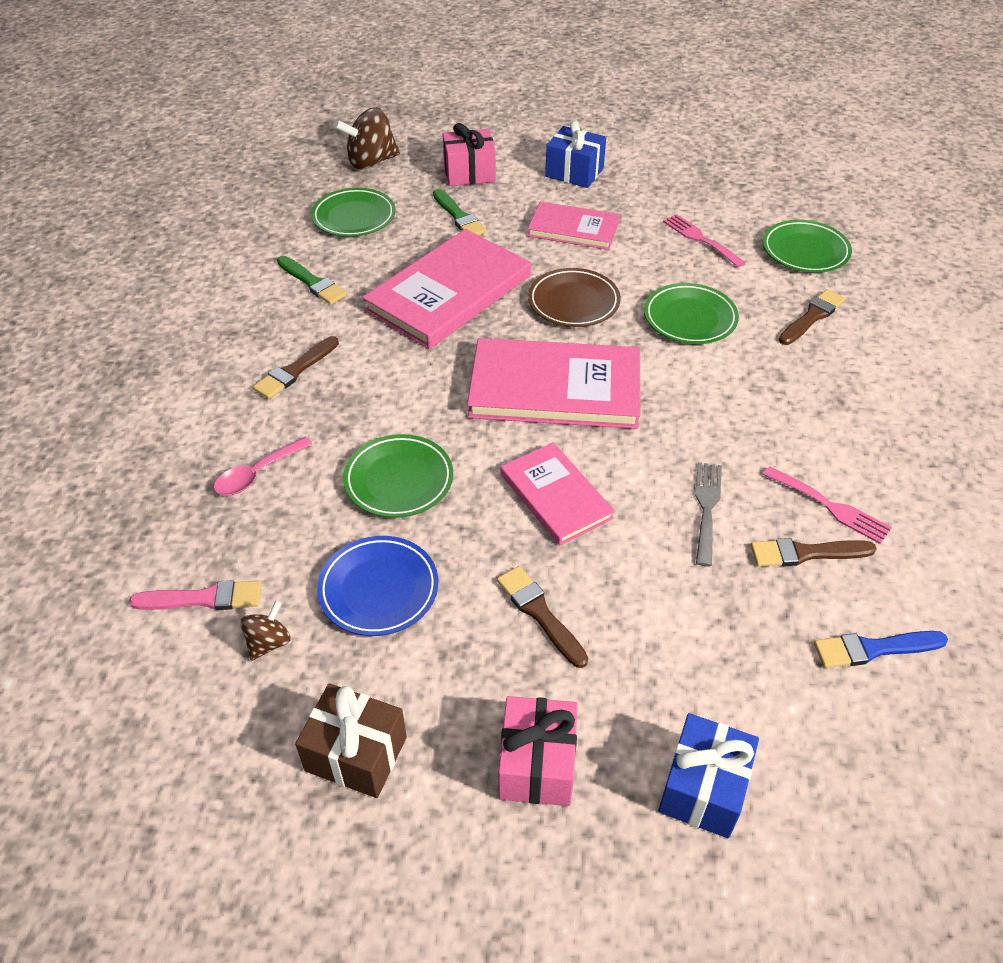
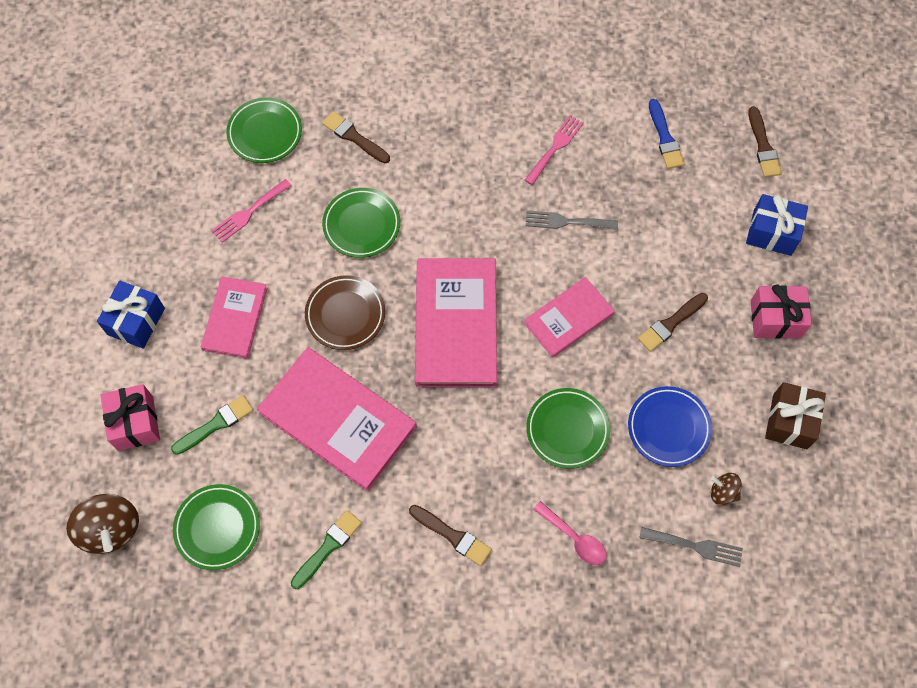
camera: 95 degrees left, 20 degrees up
pink brush [129,580,261,610] -> grey fork [639,527,743,567]
brown brush [751,538,877,566] -> brown brush moved to [748,106,782,177]

